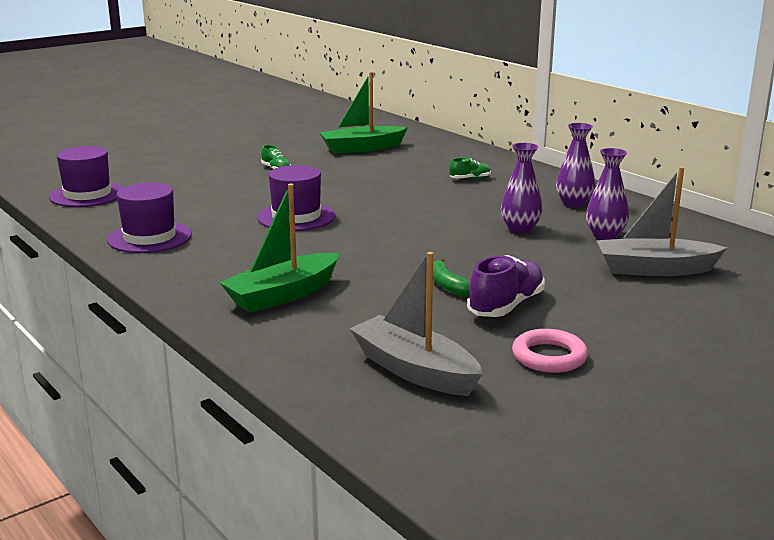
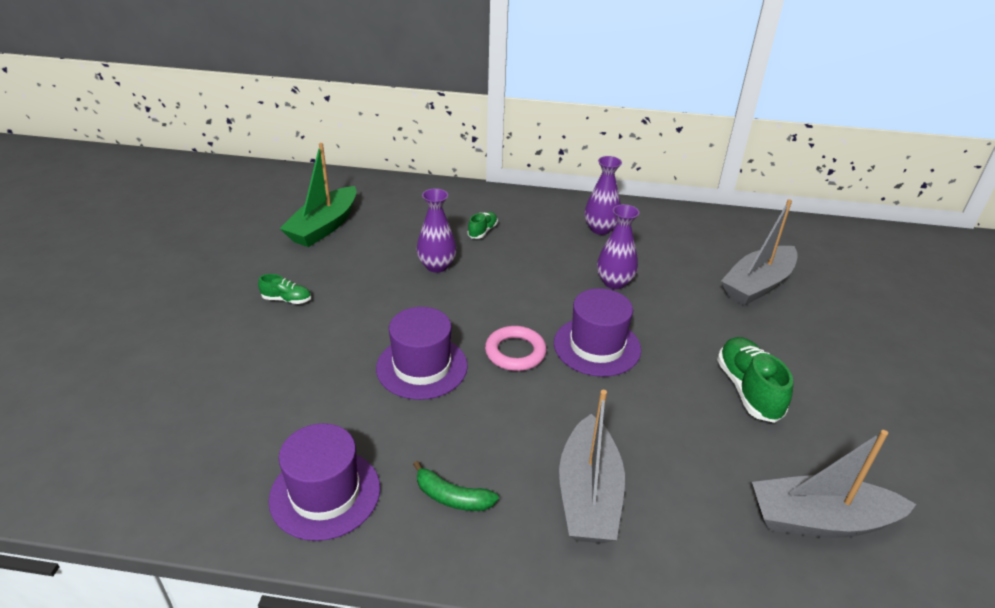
camera: 45 degrees left, 15 degrees up
purple hat [49,146,124,207] -> purple hat moved to [554,288,641,377]
green boat [219,184,340,313] -> grey boat [559,390,625,543]
green banana [433,258,470,297] -> green banana moved to [413,461,499,511]
purple shoe [467,255,545,317] -> green shoe [717,337,793,423]
pink ring [512,329,588,373] -> pink ring moved to [485,326,547,371]
purple vase [586,148,629,240] -> purple vase moved to [416,188,457,273]

